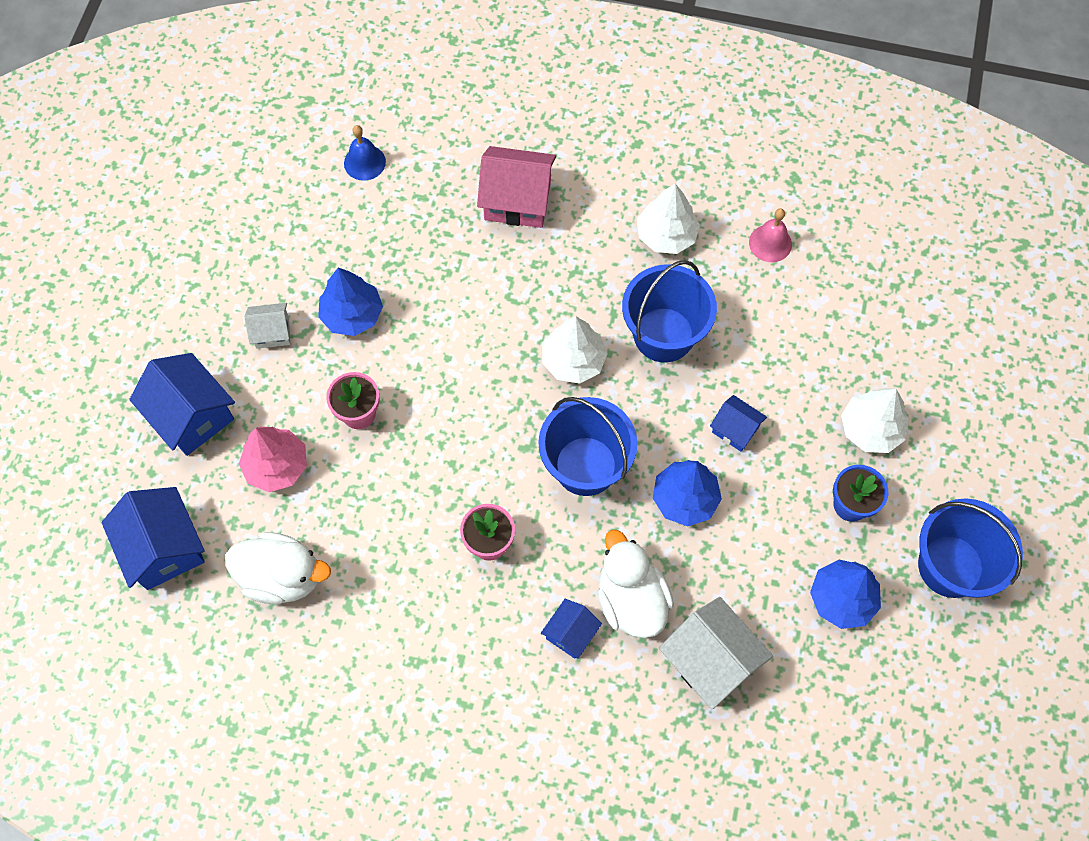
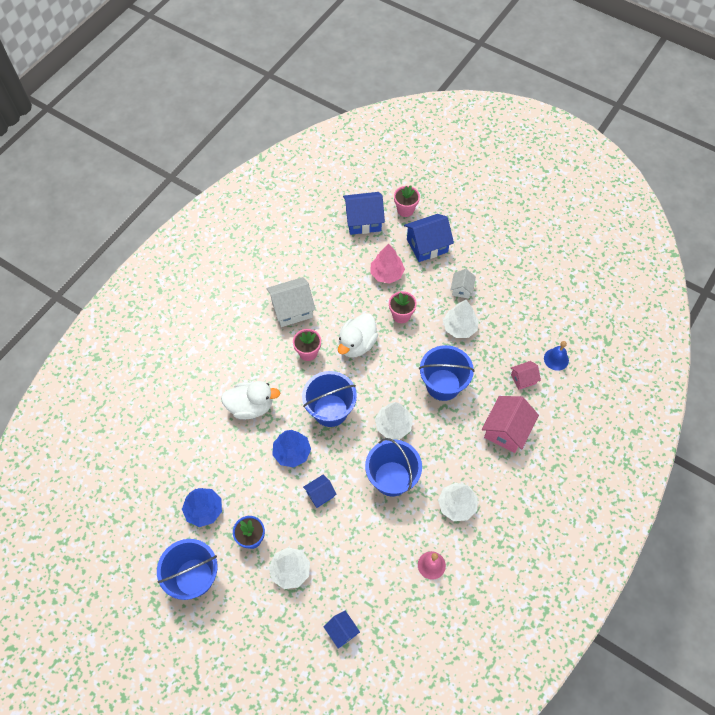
camera: 110 degrees right, 5 degrees down
white duck [225,532,331,604] -> white duck moved to [338,313,378,358]
blue tree [318,268,383,336] -> white tree [443,300,479,338]
blue house [541,599,602,659] -> blue house moved to [323,611,360,649]
white house [659,597,773,709] -> white house moved to [266,277,316,327]
none -> pink flower pot [394,185,420,217]
none -> blue bucket [419,345,475,401]
none -> pink house [511,361,541,390]

